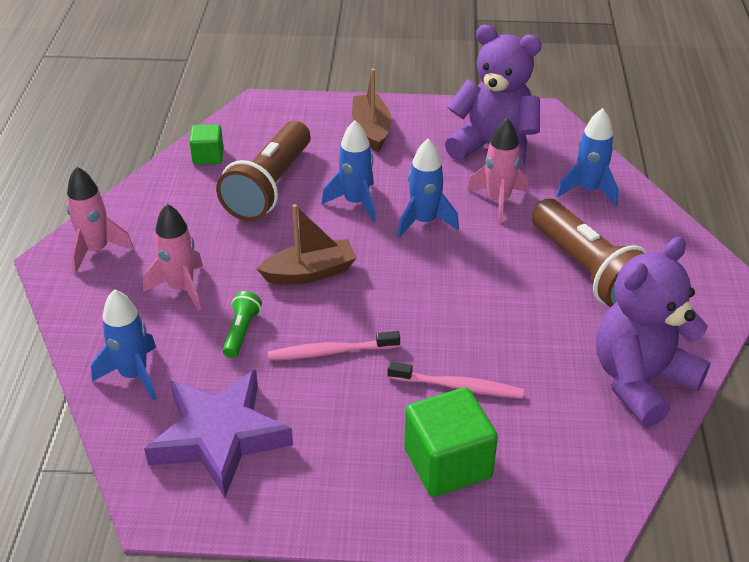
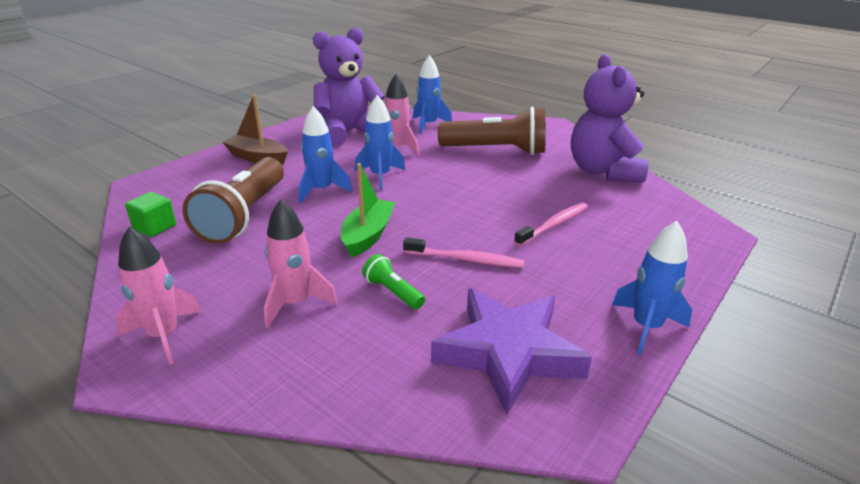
camera: 55 degrees left, 10 degrees down
blue rocket [91,289,157,401] -> blue rocket moved to [612,221,692,355]
brown flashlight [216,121,311,221] -> brown flashlight turned 45 degrees clockwise [183,157,284,244]
brown boat [257,204,357,284] -> green boat [341,163,395,258]
pink toothbrush [268,331,400,360] -> pink toothbrush turned 105 degrees counterclockwise [403,237,524,268]
green cube [404,387,498,497] -> none

